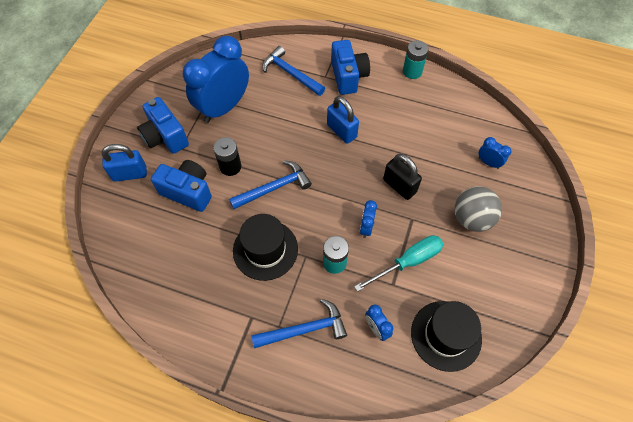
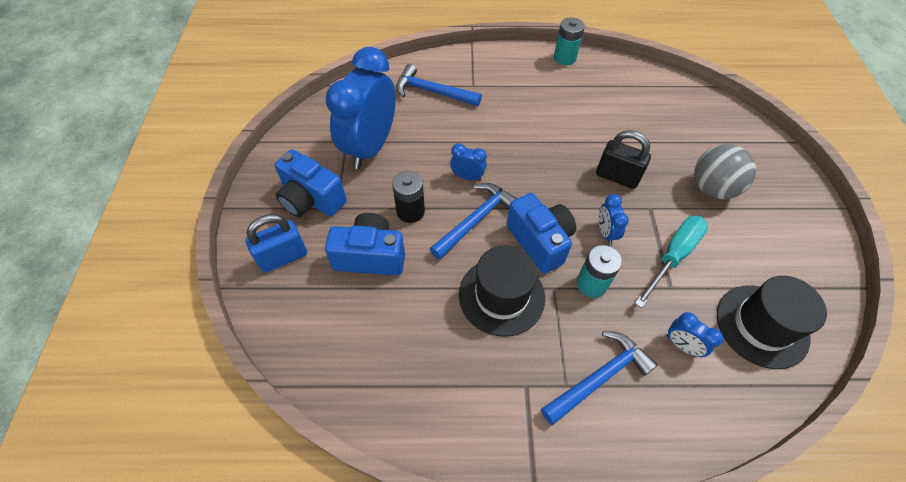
camera: 20 degrees left, 5 degrees down
blue padlock [327,96,359,144] -> none
blue camera [331,40,370,95] -> blue camera moved to [507,193,576,274]
blue clock [479,137,511,169] -> blue clock moved to [450,143,487,181]

